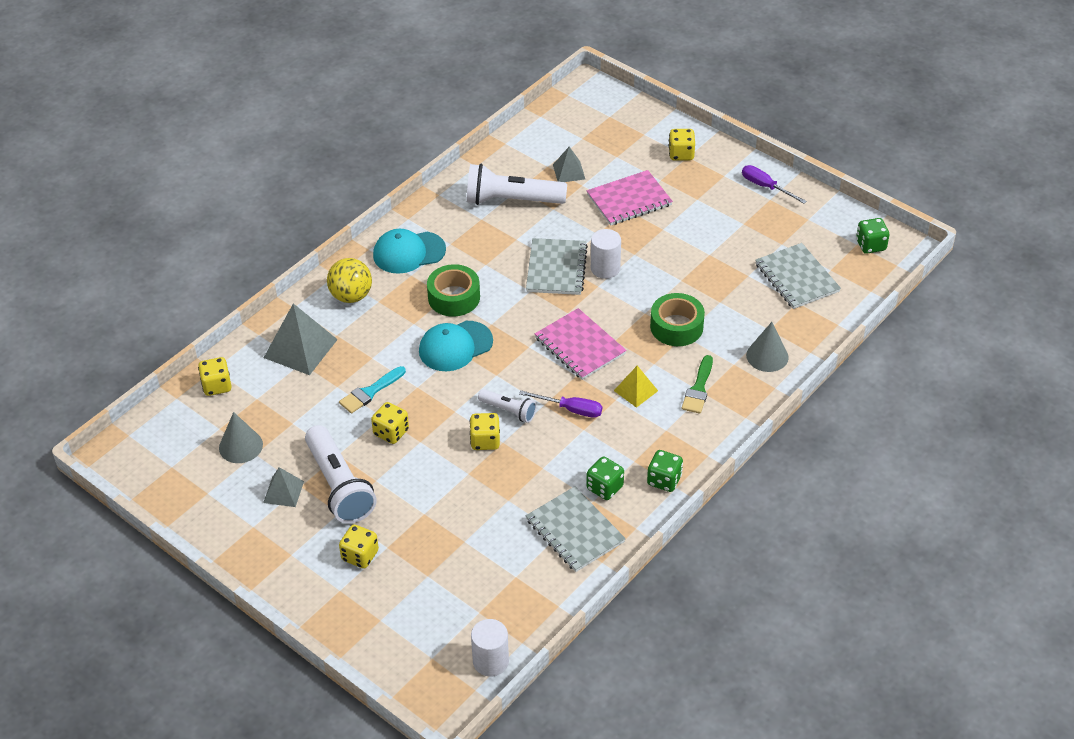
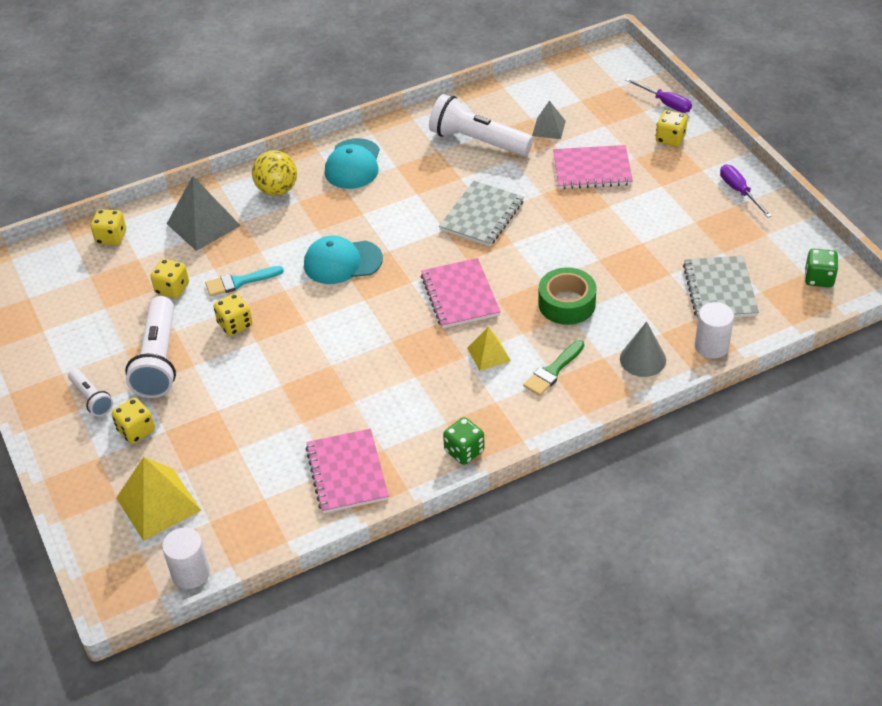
camera: 25 degrees right, 0 degrees up
grey cone [219,412,263,463] -> none
grey pyramid [263,467,304,507] -> none
turquoise cap [373,229,446,274] -> turquoise cap turned 90 degrees counterclockwise [325,138,380,189]
green tape [427,264,480,317] -> none
yellow dice [470,413,500,450] -> yellow dice moved to [150,259,189,298]
white flashlight [478,389,537,423] -> white flashlight moved to [68,369,113,416]
purple screwdriver [519,390,602,418] -> purple screwdriver moved to [625,78,692,113]
grey notebook [526,486,626,572] -> pink notebook [305,429,389,514]
green dice [586,457,624,500] -> none
white cylinder [591,229,621,279] -> white cylinder moved to [695,302,734,359]
none -> yellow pyramid [116,457,202,541]

